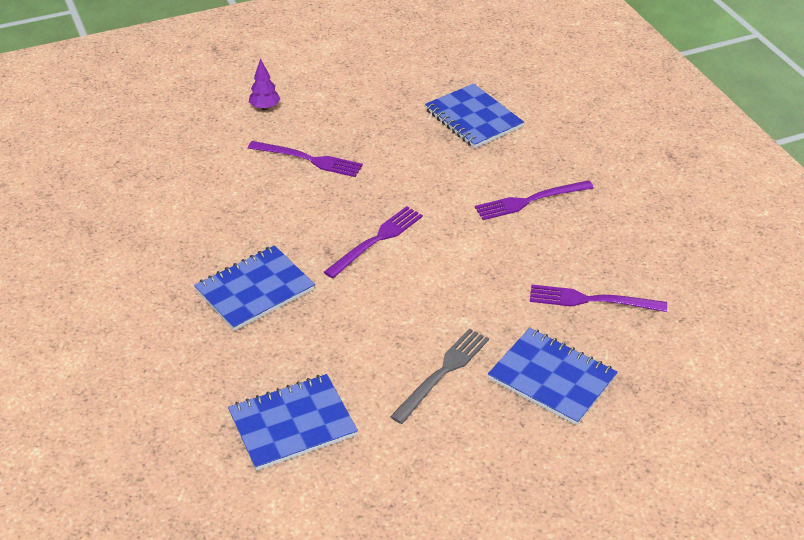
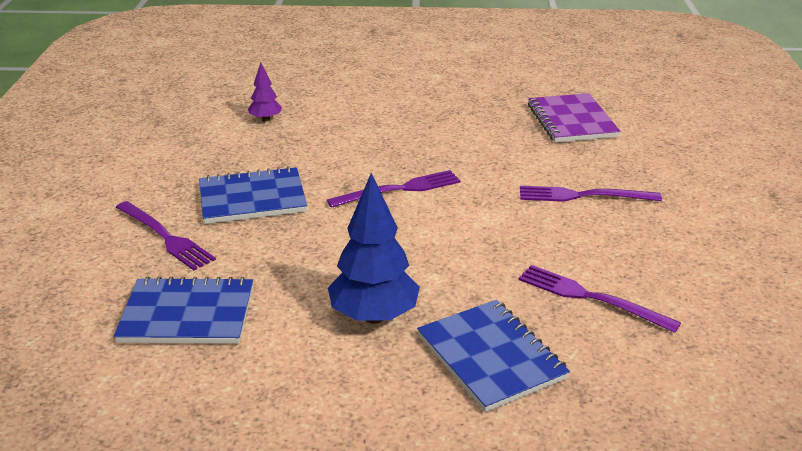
camera: 25 degrees right, 10 degrees down
purple fork [248,141,363,177] -> purple fork moved to [116,201,216,271]
purple tree [249,59,280,110] -> purple tree moved to [248,62,282,122]
grey fork [390,328,489,424] -> blue tree [328,173,420,324]
blue notebook [425,84,524,148] -> purple notebook [528,93,620,142]

